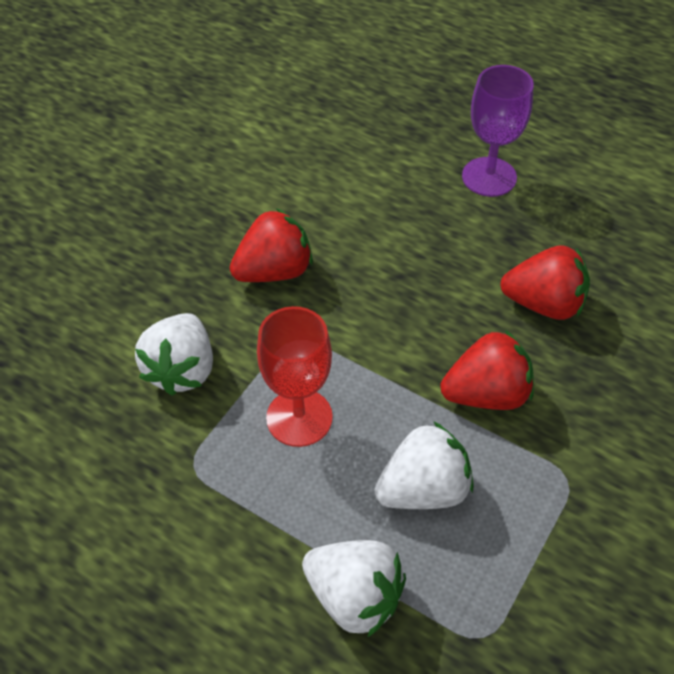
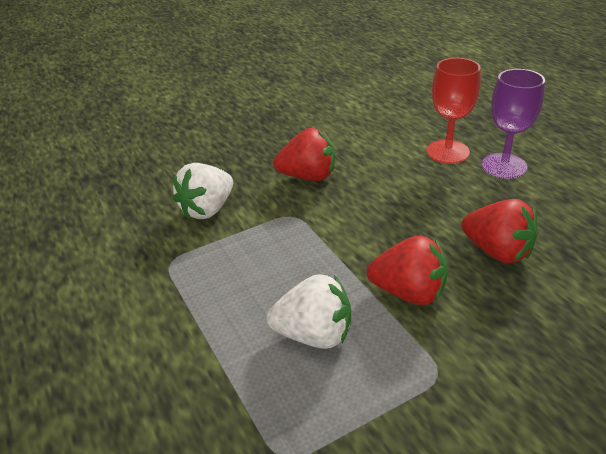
camera: 30 degrees right, 15 degrees down
red goblet [257,306,333,447] -> red goblet moved to [426,58,481,164]
white strawberry [302,540,406,638] -> none

